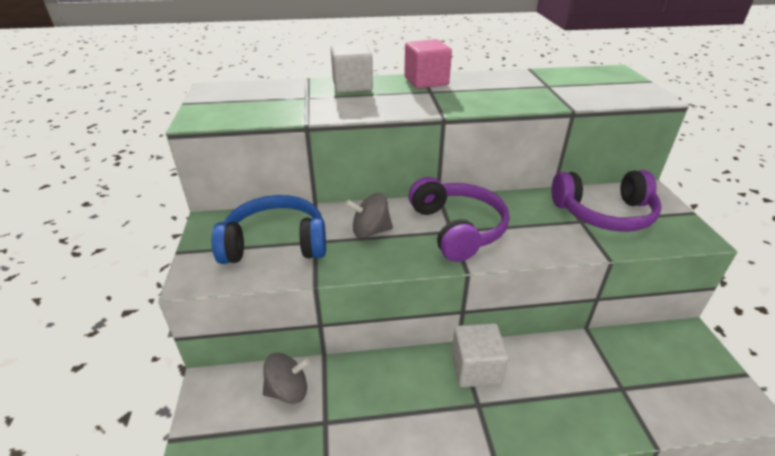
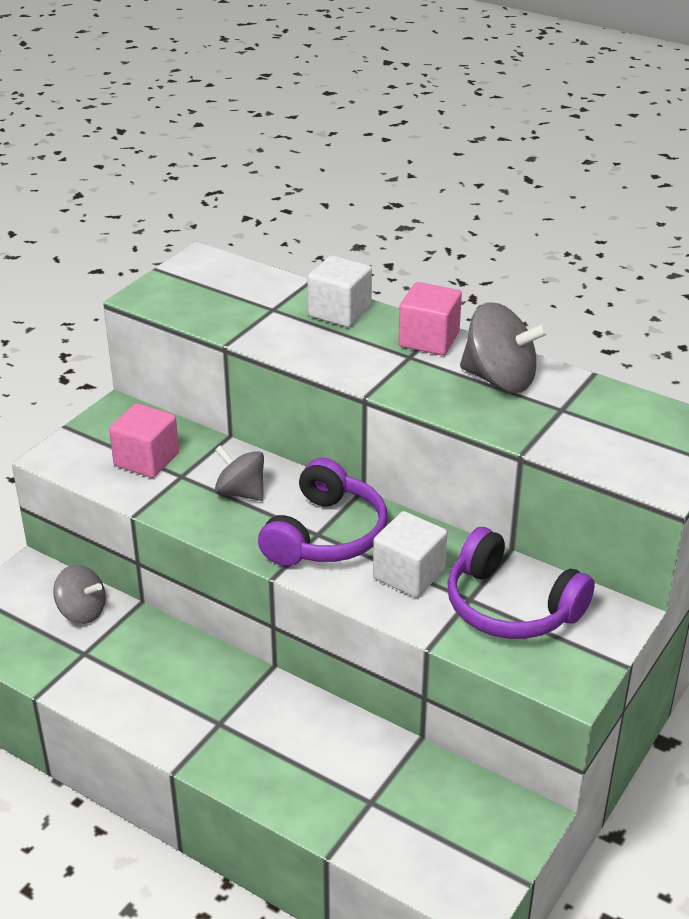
camera: 40 degrees right, 0 degrees up
blue headphones [212,195,326,264] -> pink cube [109,403,179,478]
white cube [451,323,509,387] -> white cube moved to [373,511,447,598]
none -> grey spinning top [460,302,549,393]

